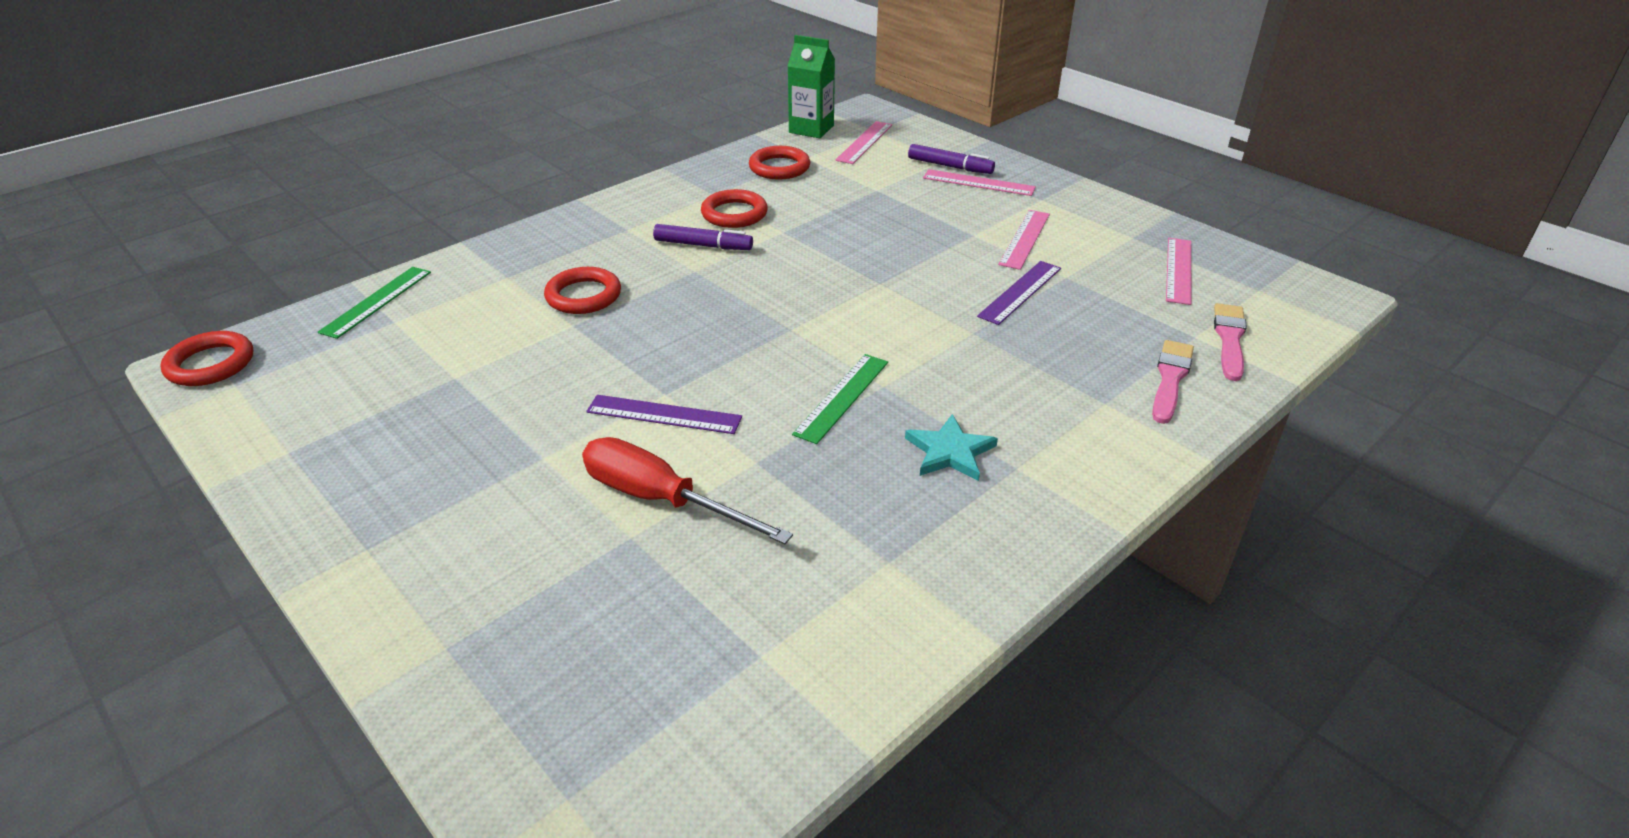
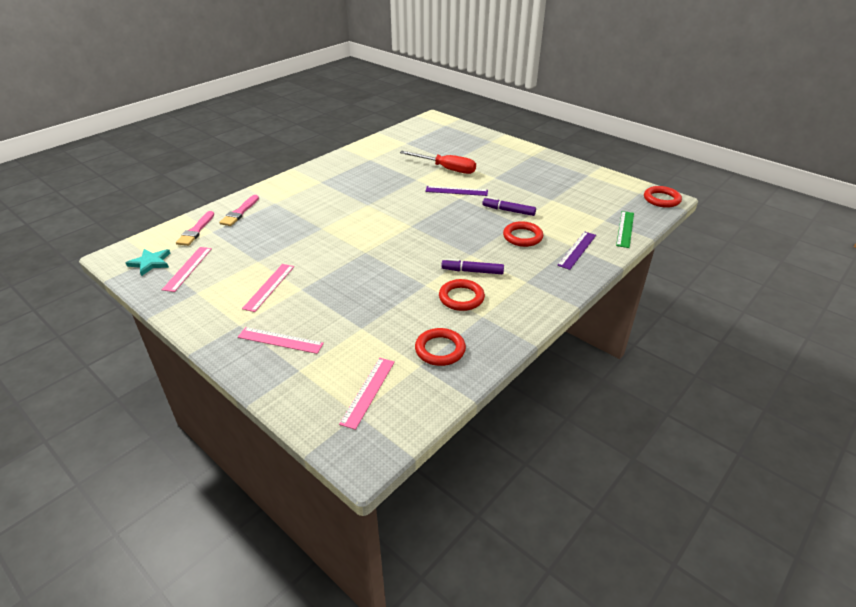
camera: 175 degrees right, 0 degrees up
green carton [788,35,835,138] -> none
green ruler [792,354,888,444] -> none
turquoise star [905,414,998,481] -> turquoise star moved to [126,249,170,276]
purple marker [908,144,995,174] -> purple marker moved to [482,197,536,216]
purple ruler [977,261,1061,325] -> purple ruler moved to [557,231,596,270]

